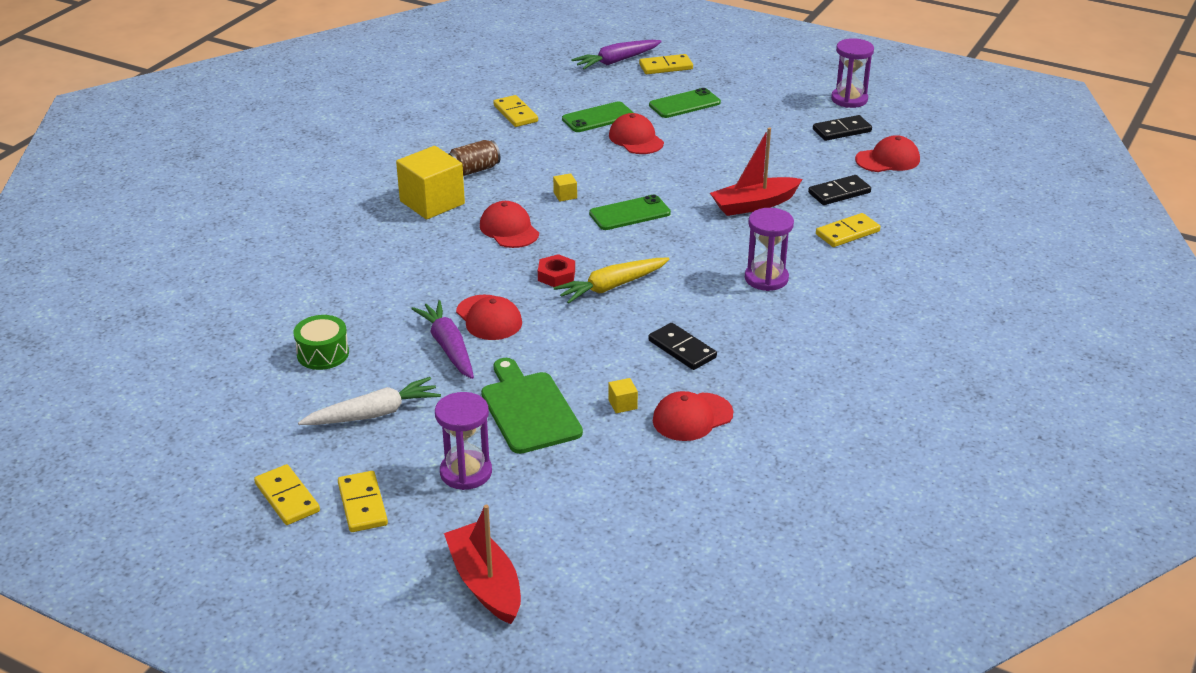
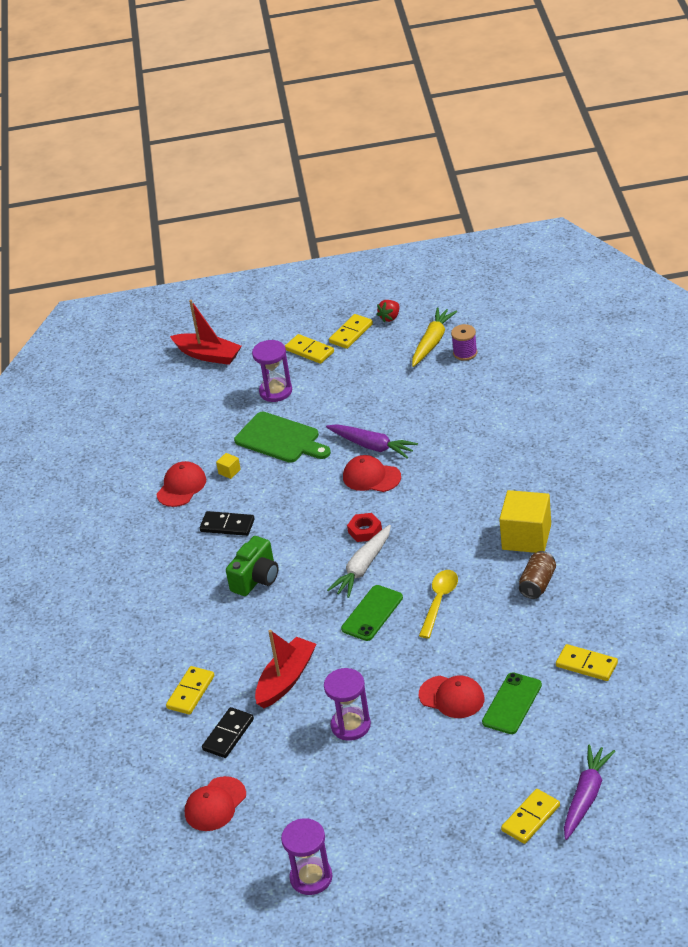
camera: 150 degrees right, 5 degrees up
yellow domino [254,464,320,525] -> yellow domino turned 75 degrees counterclockwise [329,314,373,349]
green drum [294,315,349,370] -> none
white carrot [298,377,441,425] -> white carrot moved to [327,525,391,598]
red cap [480,201,539,248] -> none
yellow cube [553,173,577,202] -> yellow spoon [419,570,458,638]
yellow carrot [553,258,670,304] -> yellow carrot moved to [412,307,457,367]
green phone [649,88,721,118] -> none
purple hourglass [745,208,794,291] -> purple hourglass moved to [324,668,371,741]
black domino [813,115,872,141] -> none
none -> green camera [226,536,279,596]
none -> red strawberry [377,300,400,323]
none -> purple spool [451,324,477,361]

